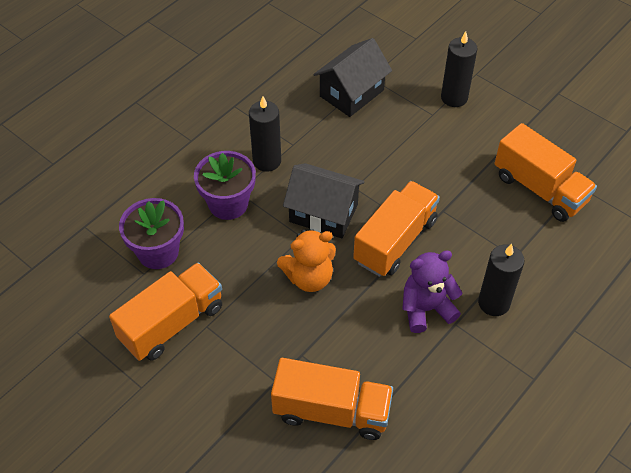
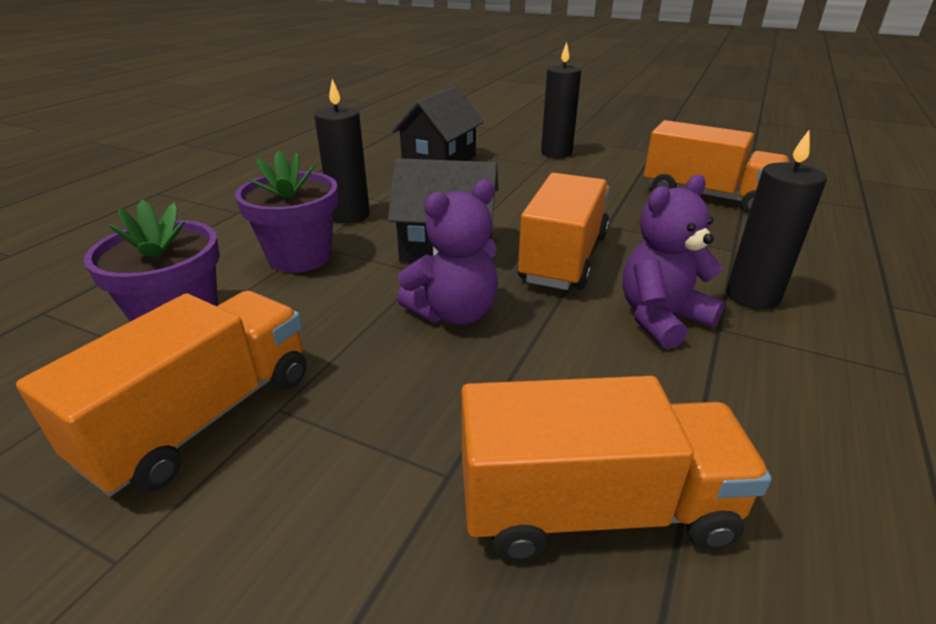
camera: 15 degrees left, 20 degrees down
orange teddy bear [277,229,336,292] -> purple teddy bear [397,180,498,325]

